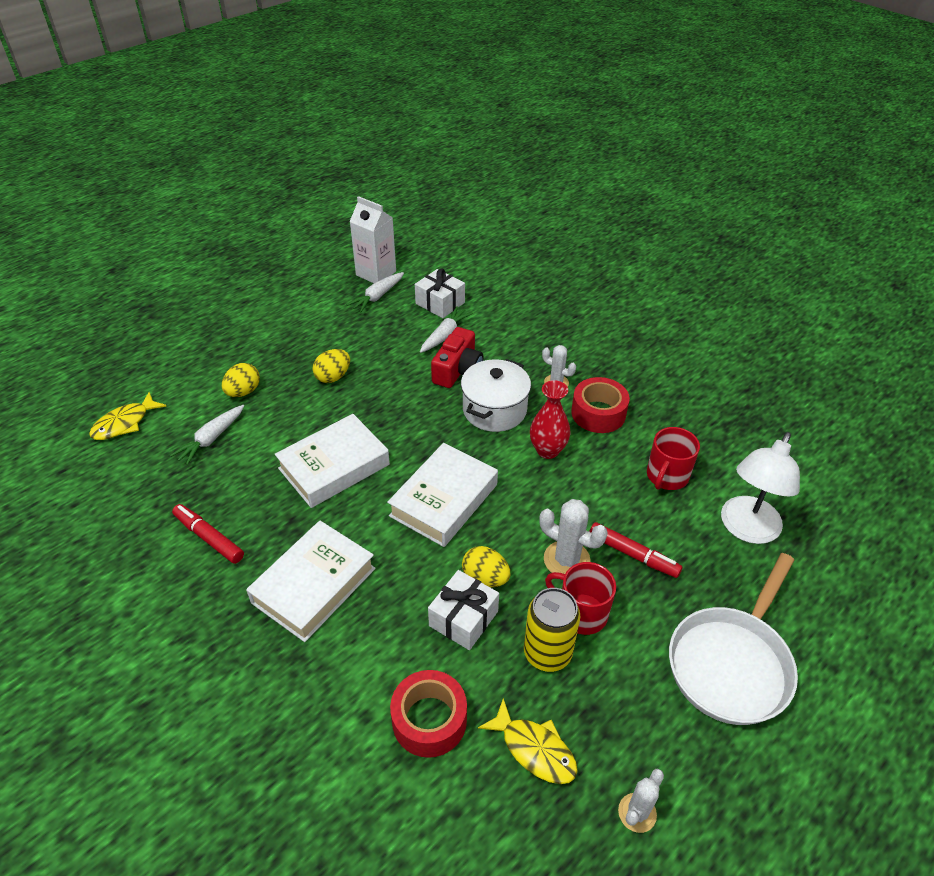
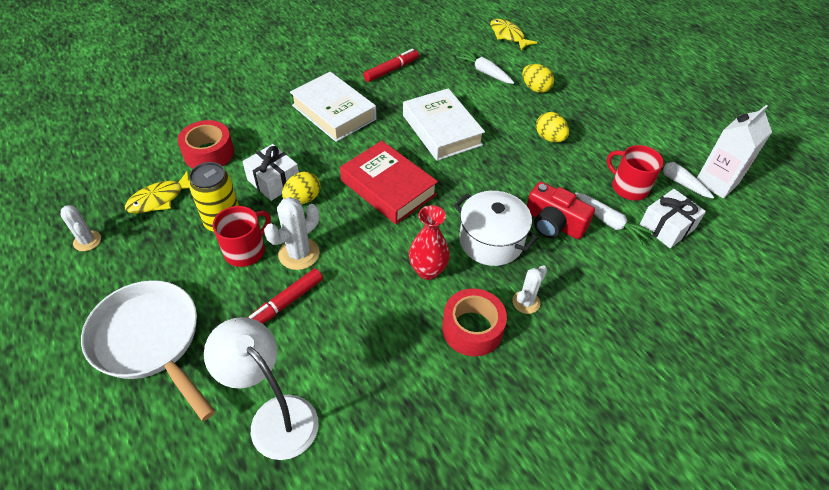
camera: 100 degrees right, 5 degrees up
white book [387,443,498,547] -> red book [340,141,438,224]
red mug [647,427,700,490] -> red mug moved to [607,145,664,200]

